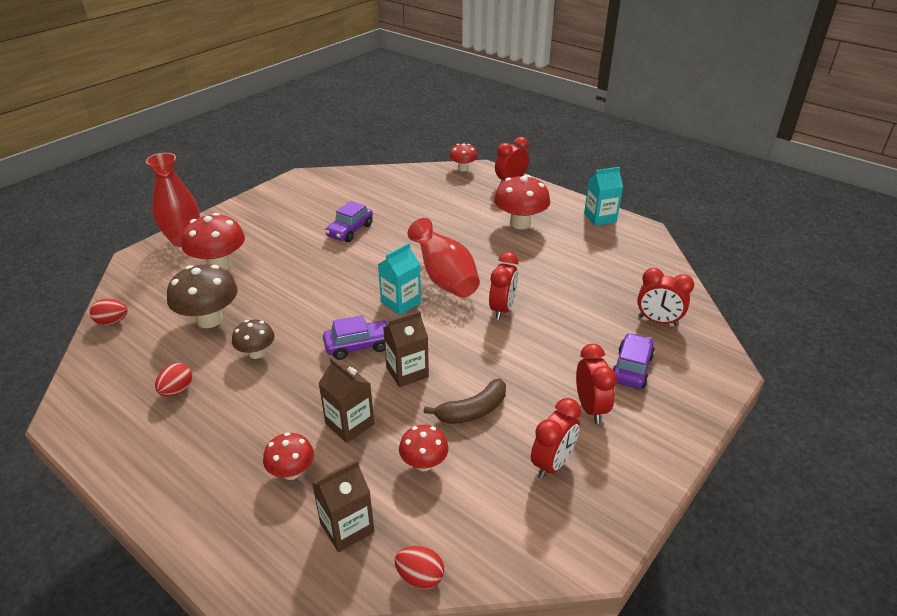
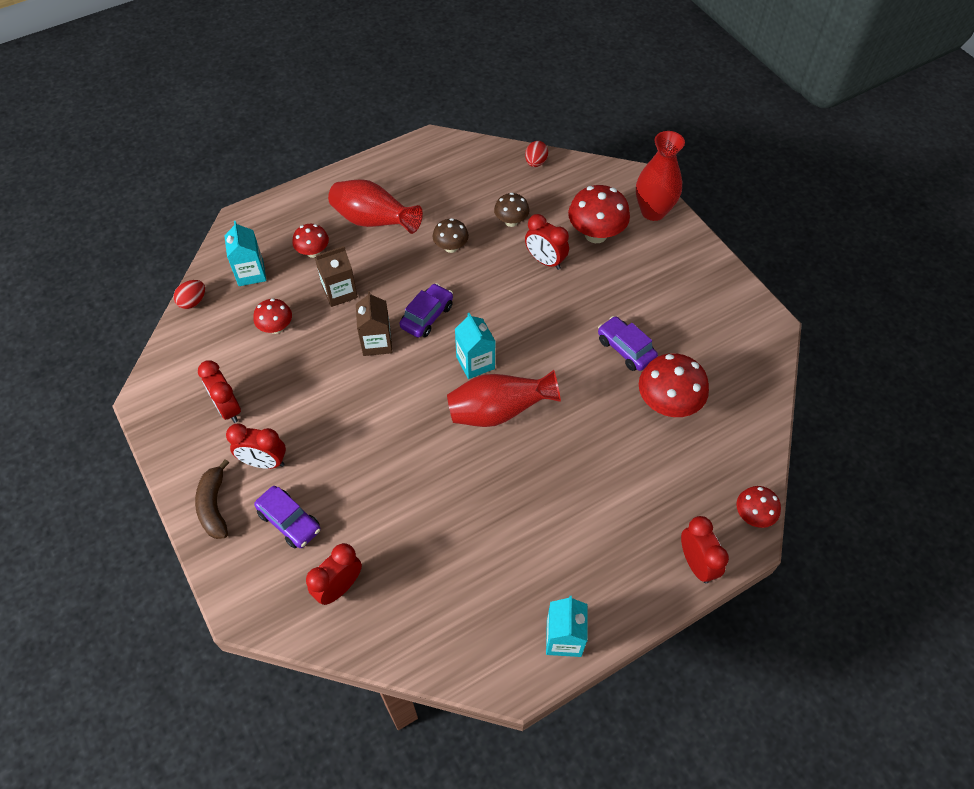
camera: 110 degrees right, 20 degrees up
red egg [155,363,192,397] -> none
brown mushroom [167,264,238,328] -> brown mushroom [494,193,529,227], size x0.59
brown carton [312,460,374,552] -> turquoise carton [224,221,266,286]
purple car [323,315,388,360] -> purple car turned 150 degrees counterclockwise [399,283,453,338]
brown banana [424,379,506,424] -> brown banana moved to [195,459,229,539]
red clock [489,252,518,320] -> red clock moved to [525,214,569,270]
red mushroom [494,175,550,229] -> red mushroom moved to [639,353,709,417]
none -> red vase [328,179,423,234]

